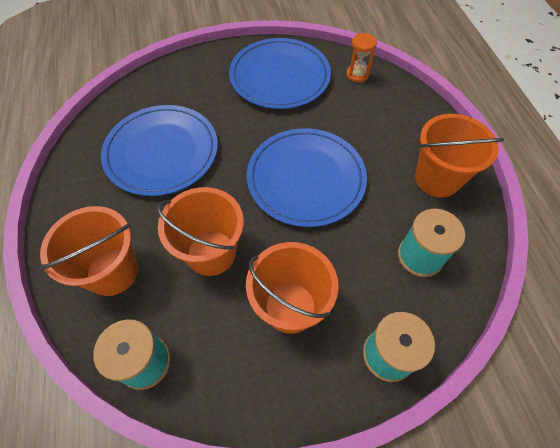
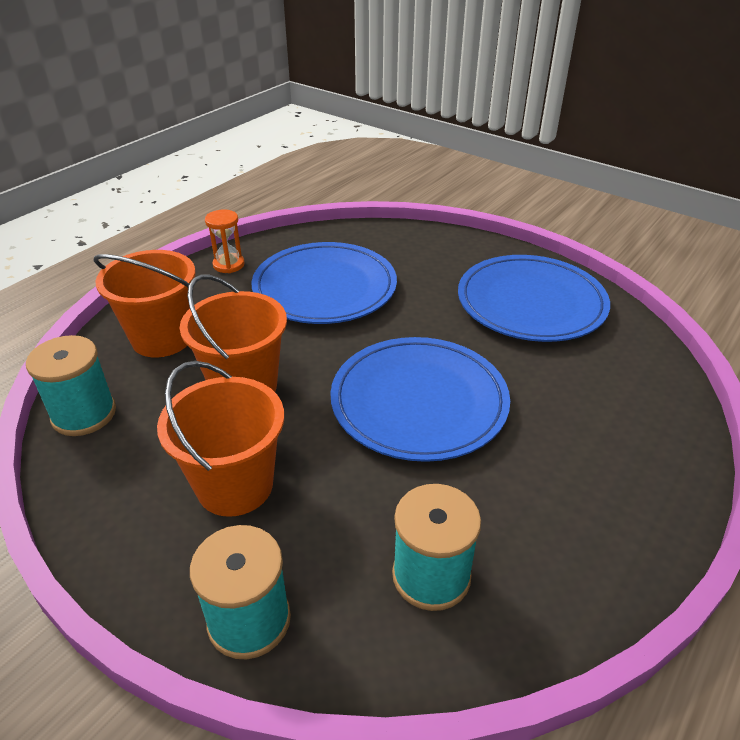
camera: 50 degrees right, 20 degrees down
orange hourglass [346,33,377,83] -> orange hourglass moved to [205,210,245,273]
orange bucket [415,114,504,197] -> none

